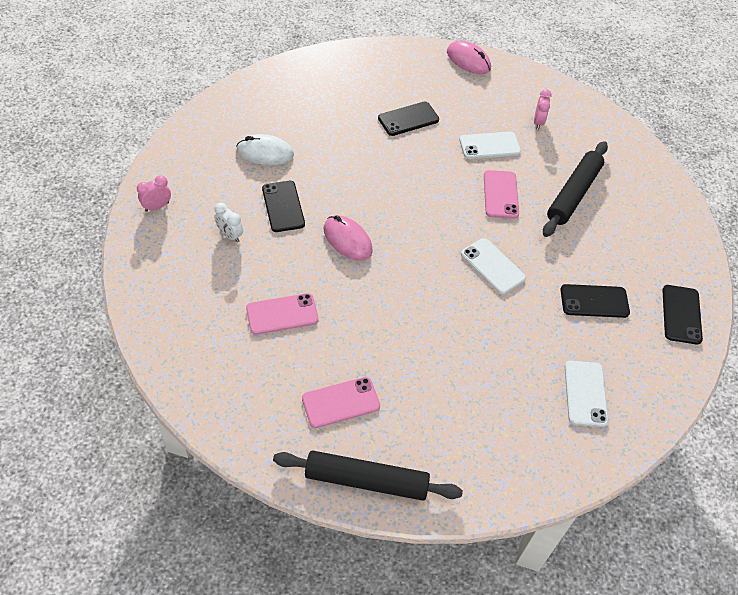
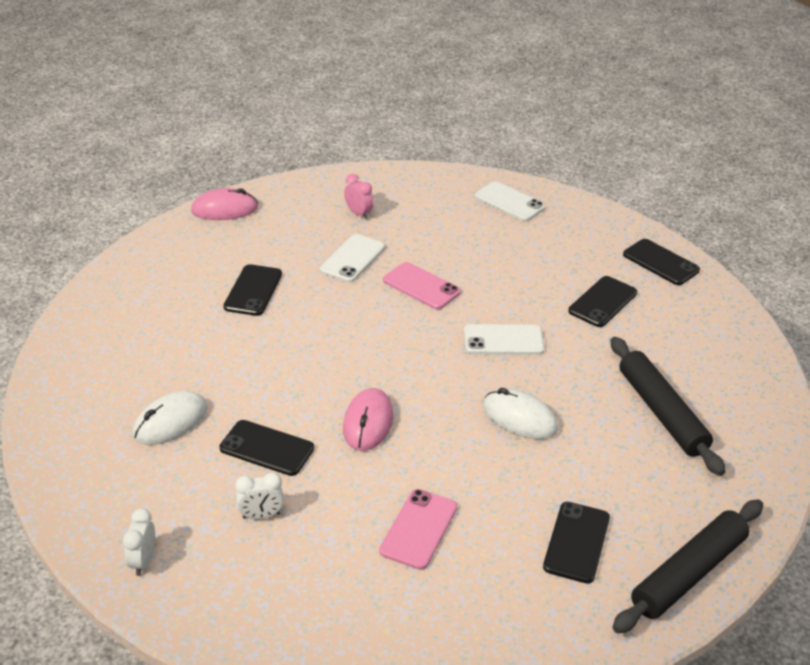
camera: 50 degrees left, 15 degrees down
pink clock [137,175,171,212] -> white clock [123,508,155,576]
pink phone [302,377,380,428] -> black phone [543,502,610,583]
pink mouse [324,215,373,261] -> pink mouse turned 75 degrees counterclockwise [343,388,393,451]
black rolling pin [543,141,608,237] -> black rolling pin moved to [610,337,726,476]
white phone [565,361,608,427] -> white phone moved to [475,181,545,221]
none -> white mouse [483,388,558,439]

